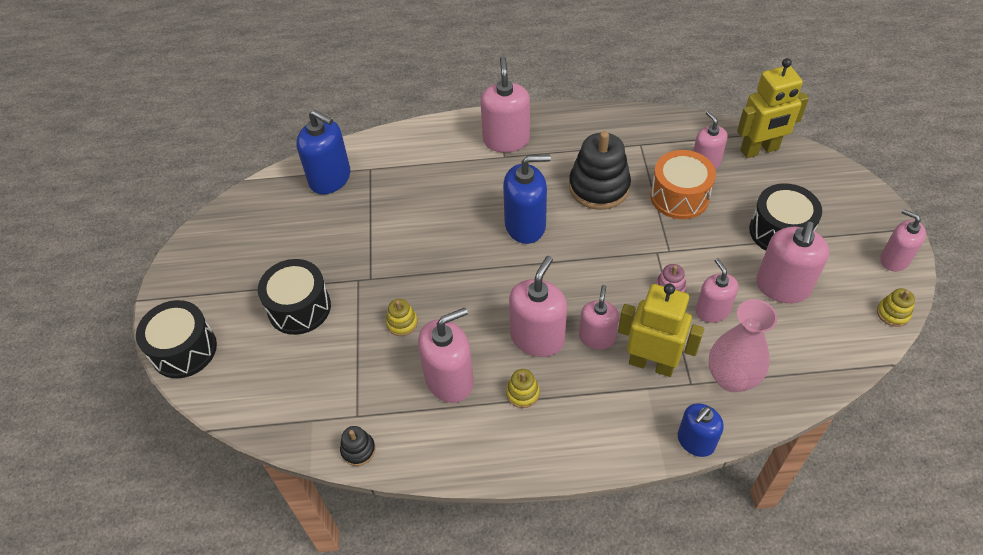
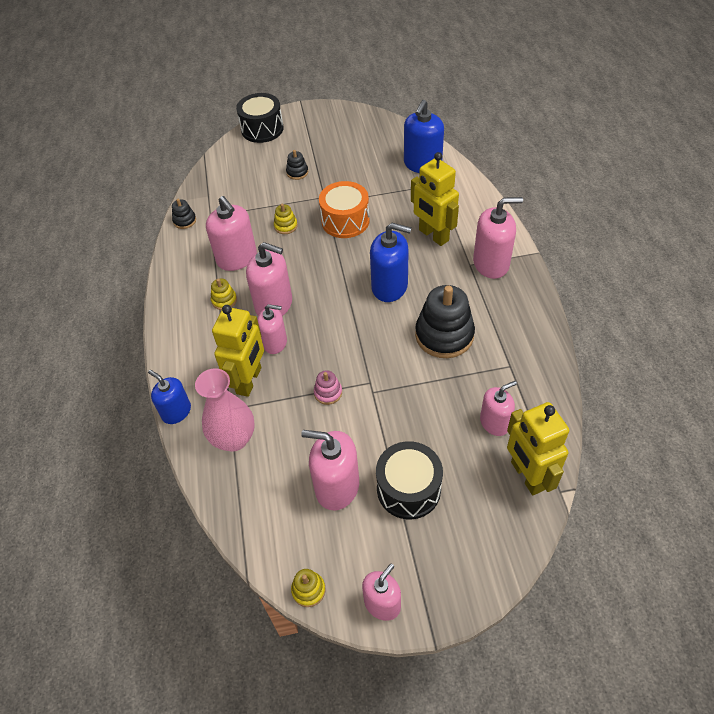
camera: 85 degrees right, 0 degrees up
black drum [258,259,331,335] -> black stacking toy [286,150,308,180]
blue soap dispenser [503,154,551,244] -> blue soap dispenser turned 60 degrees counterclockwise [370,223,412,302]
orange drum [650,150,716,219] -> orange drum moved to [319,181,370,238]
pink soap dispenser [695,258,739,323] -> none
none -> yellow robot [411,152,459,246]

